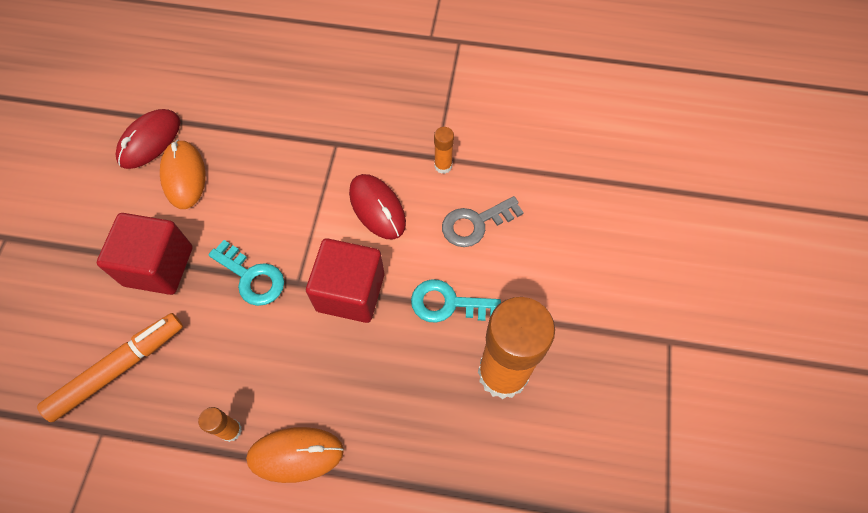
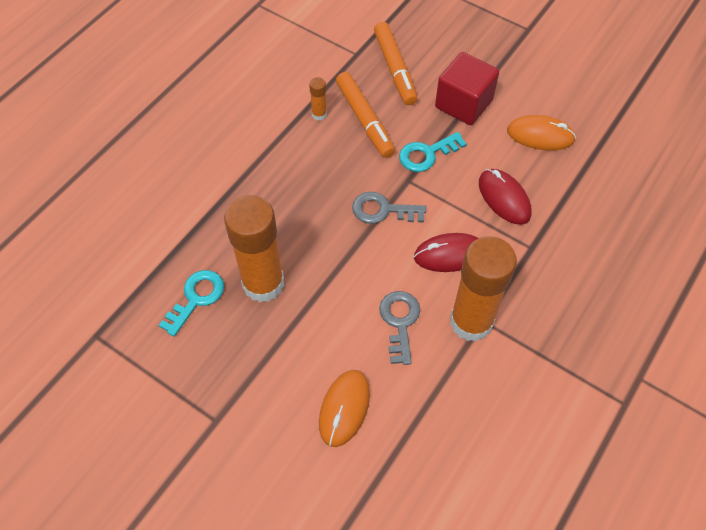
camera: 115 degrees right, 5 degrees down
red mouse [115,109,180,169] -> red mouse moved to [479,169,532,225]
orange mouse [246,427,344,483] -> orange mouse moved to [319,370,370,447]
red cube [306,238,384,323] -> grey key [352,192,426,224]
turquoise key [411,279,501,323] -> turquoise key moved to [159,270,224,337]
orange glue stick [434,127,454,174] -> orange glue stick [450,236,517,341], size x2.43
none -> orange marker [336,72,395,158]

